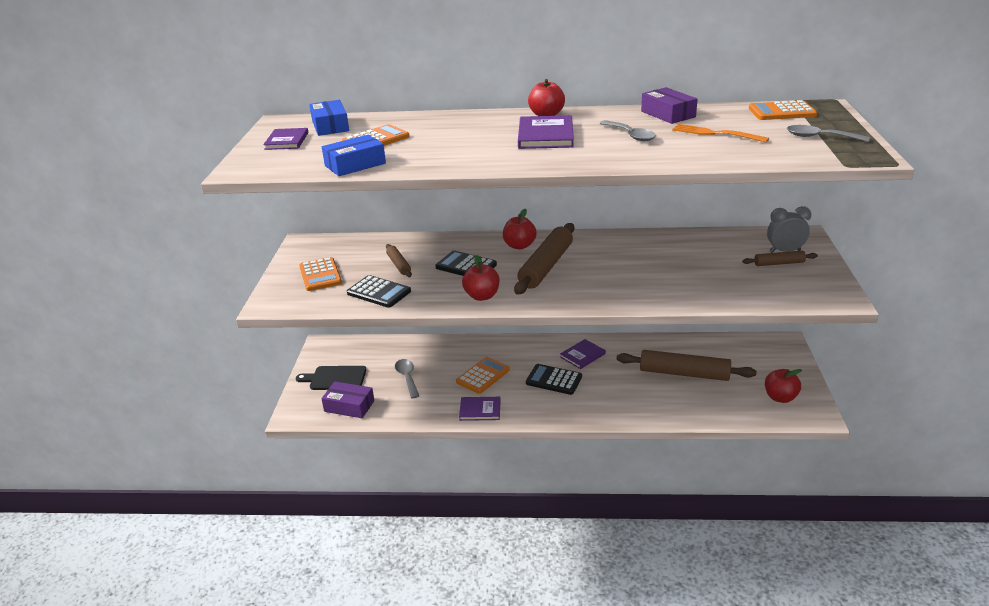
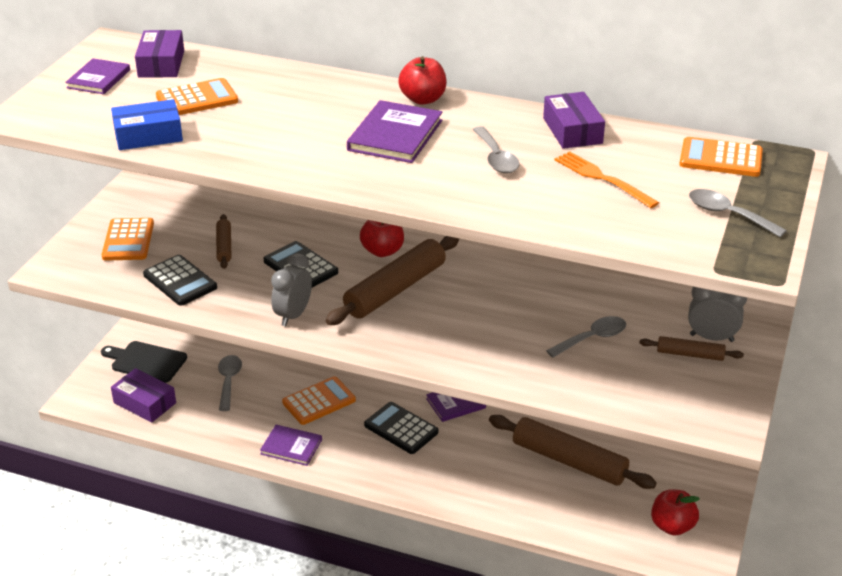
camera: 15 degrees right, 5 degrees up
blue box [309,100,349,136] -> purple box [135,30,184,78]
red apple [462,255,500,301] -> grey clock [271,253,312,326]
none -> grey spoon [546,316,626,358]

